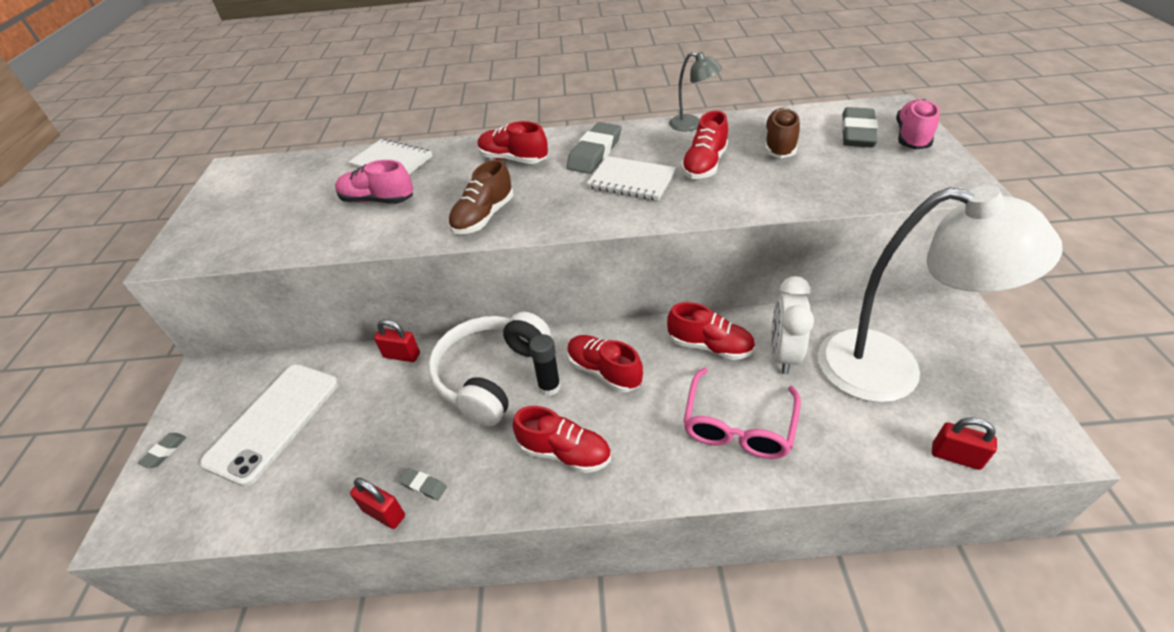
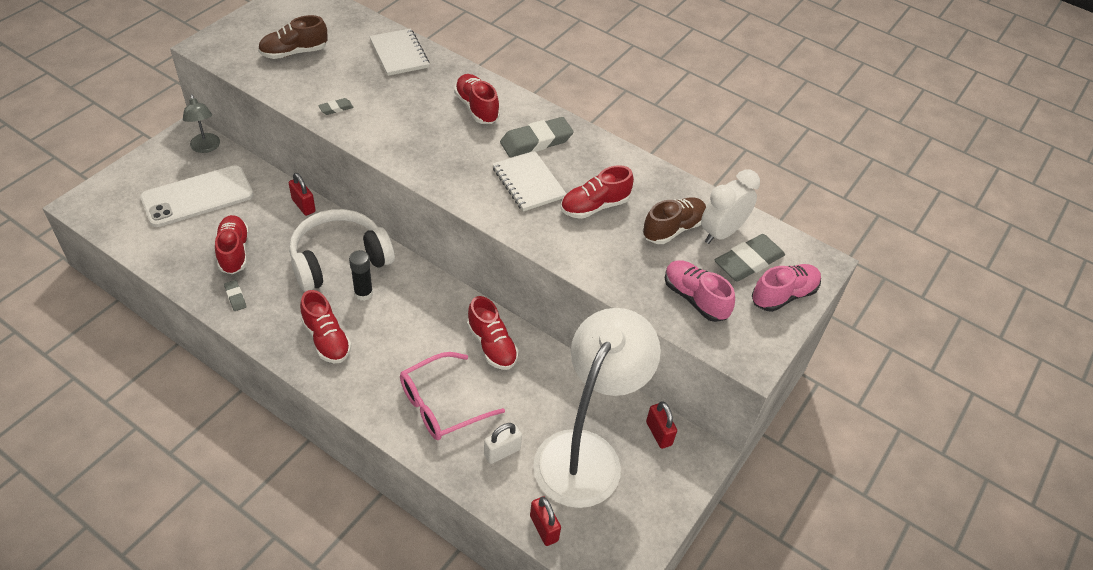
camera: 30 degrees right, 5 degrees up
grey eraser [138,433,187,468] -> grey eraser moved to [318,98,353,115]
pink shoe [335,160,413,204] -> pink shoe moved to [665,260,735,322]
red padlock [350,478,405,529] -> red padlock moved to [646,401,677,449]
brown shoe [448,160,513,234] -> brown shoe moved to [258,15,328,59]
red shoe [567,335,643,392] -> red shoe moved to [215,215,249,274]
grey lamp [669,52,722,131] -> grey lamp moved to [183,94,220,153]
white clock [771,276,814,374] -> white clock moved to [701,170,760,244]
white lamp [818,185,1063,402] -> white lamp turned 120 degrees counterclockwise [533,308,661,508]
none -> white padlock [484,423,522,464]

